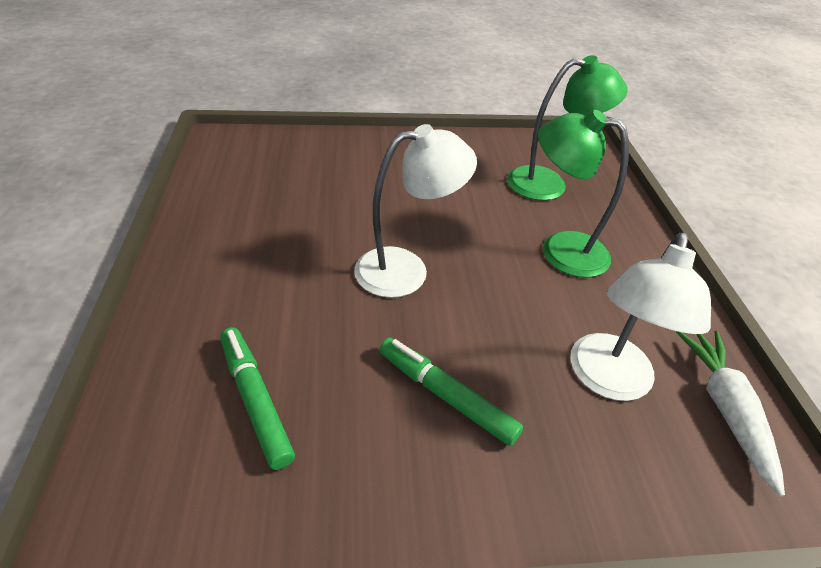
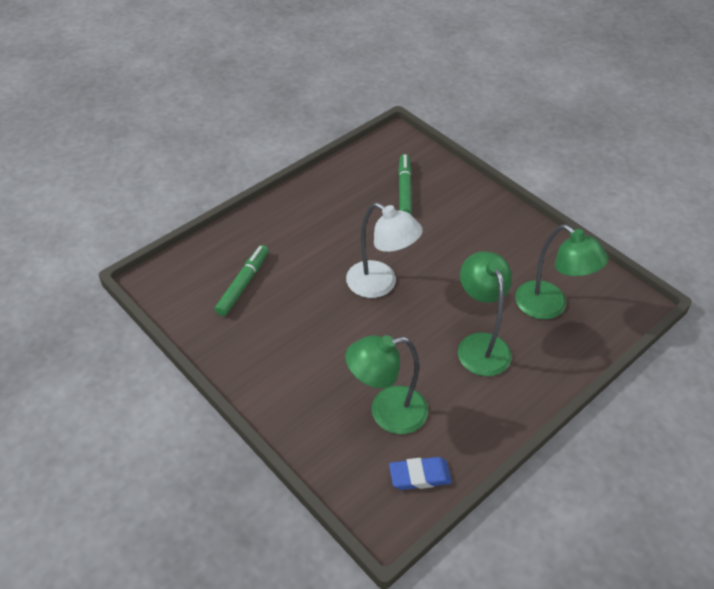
camera: 55 degrees right, 5 degrees up
green marker [380,337,523,446] -> green marker moved to [398,154,412,214]
white lamp [570,233,711,401] -> green lamp [345,335,428,434]
white carrot [676,331,785,497] -> blue eraser [389,457,452,490]

